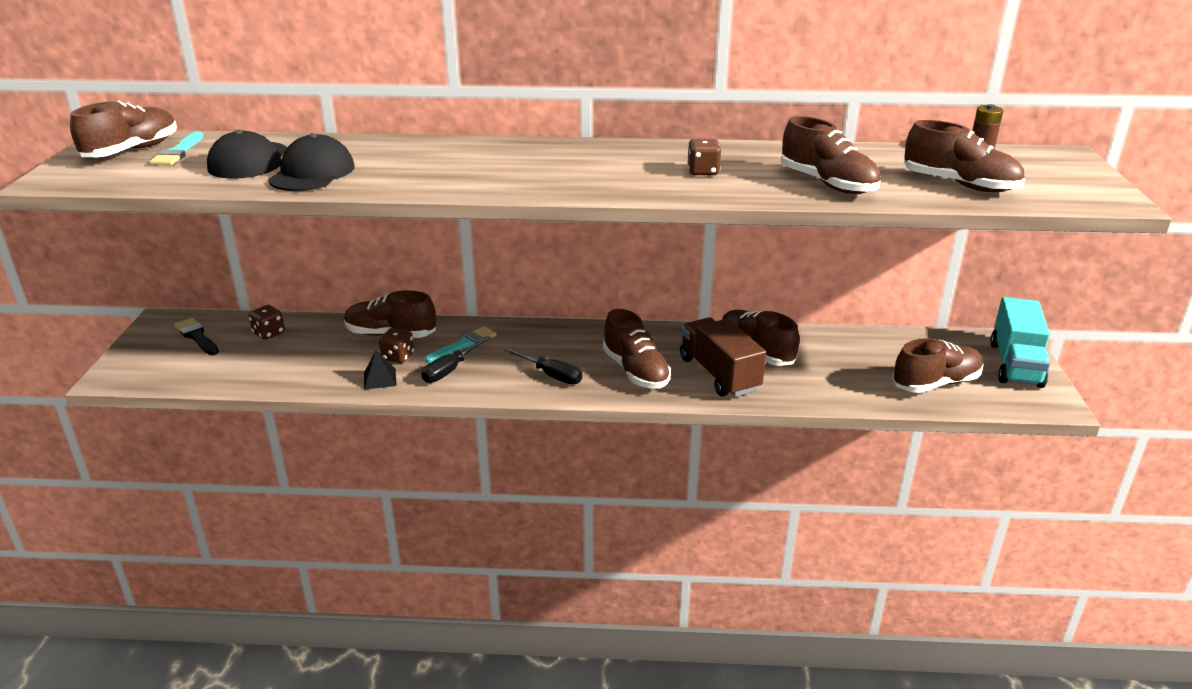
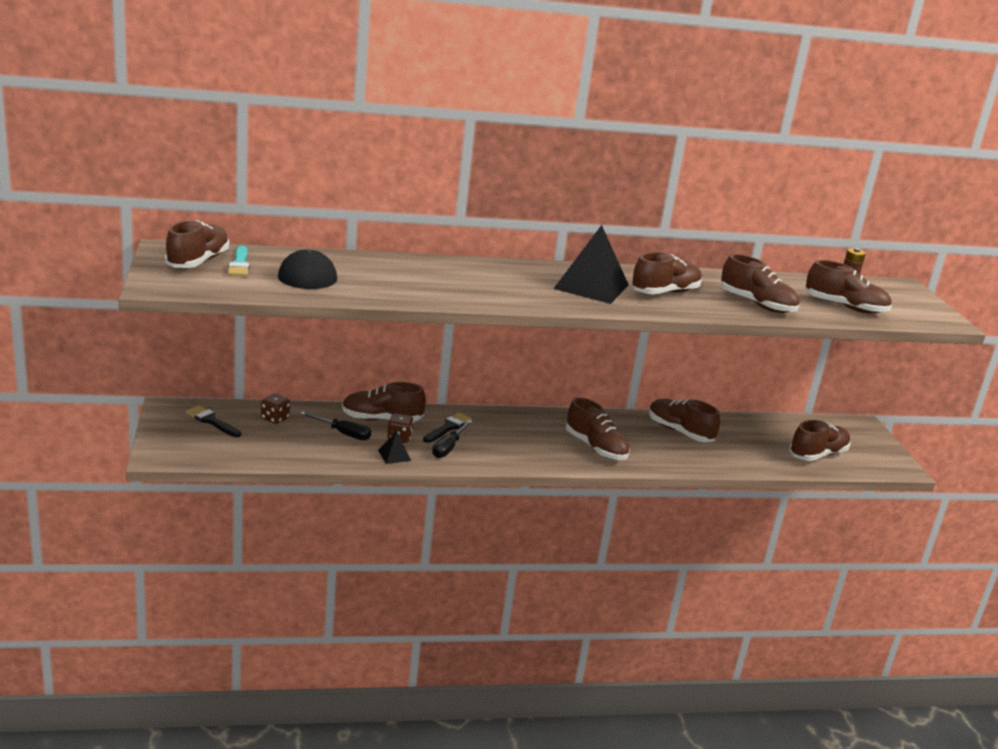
camera: 15 degrees left, 5 degrees down
black cap [268,133,355,191] -> none
turquoise brush [425,326,496,363] -> black brush [423,413,472,443]
black screwdriver [503,347,582,384] -> black screwdriver moved to [300,411,371,440]
brown truck [680,317,766,397] -> none
brown dice [687,139,721,176] -> brown shoe [631,252,702,294]
turquoise truck [990,297,1050,388] -> none
none -> black pyramid [554,225,629,304]

